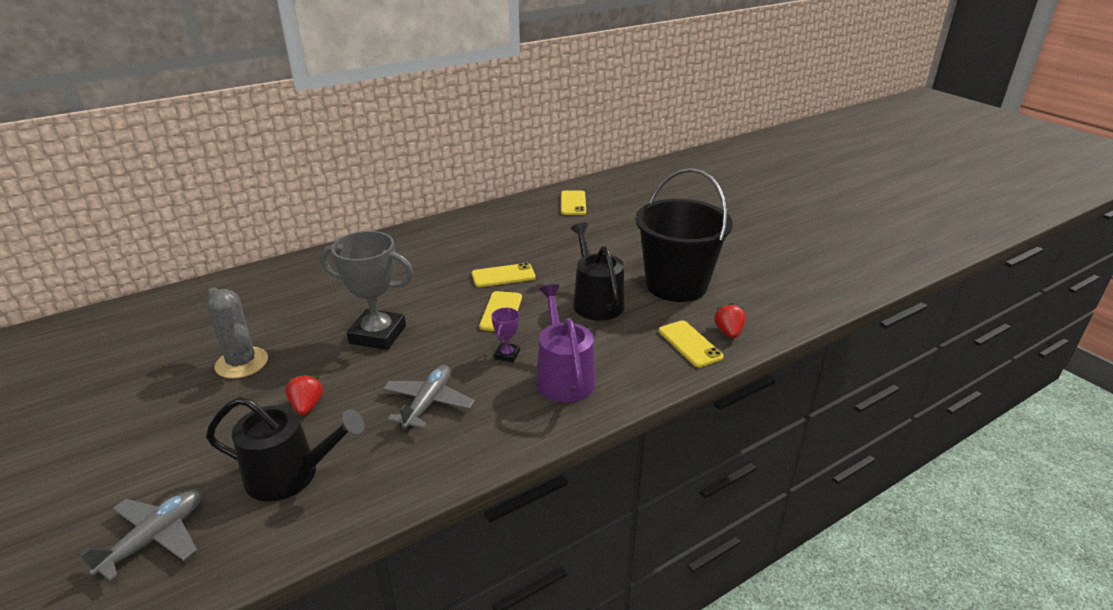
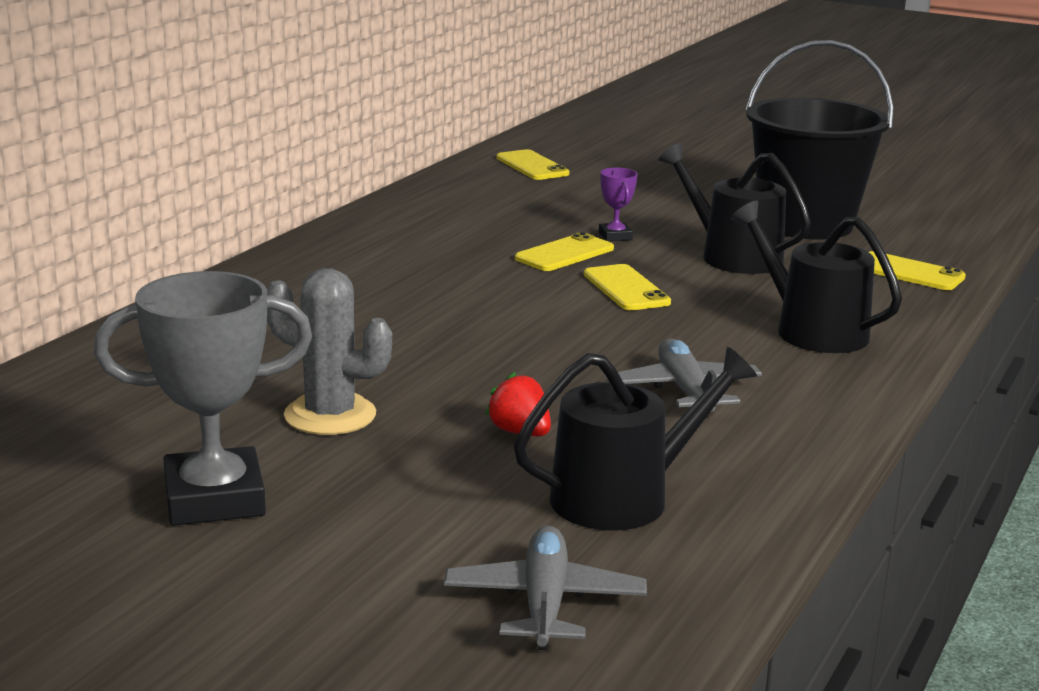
camera: 30 degrees left, 10 degrees down
grey trophy [320,231,414,350] -> grey trophy moved to [94,271,312,526]
purple trophy [492,308,520,362] -> purple trophy moved to [599,168,638,241]
purple watering can [536,284,596,402] -> black watering can [731,200,902,353]
red strawberry [714,303,746,339] -> none

